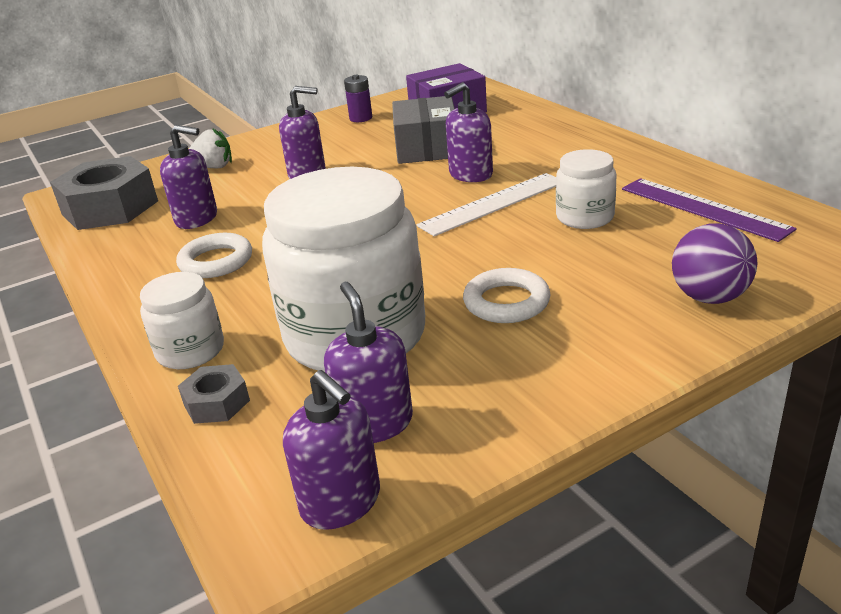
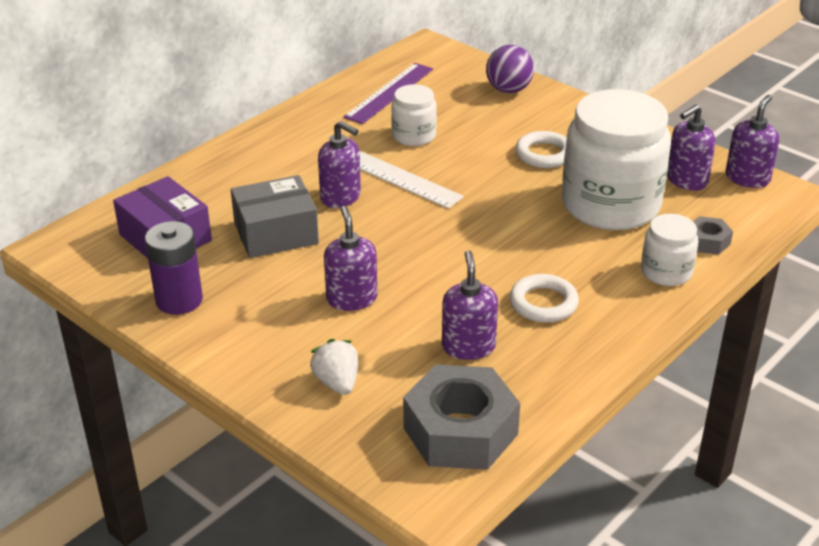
camera: 110 degrees left, 5 degrees up
purple battery [344,75,372,122] -> purple battery [145,221,203,315], size x1.60

